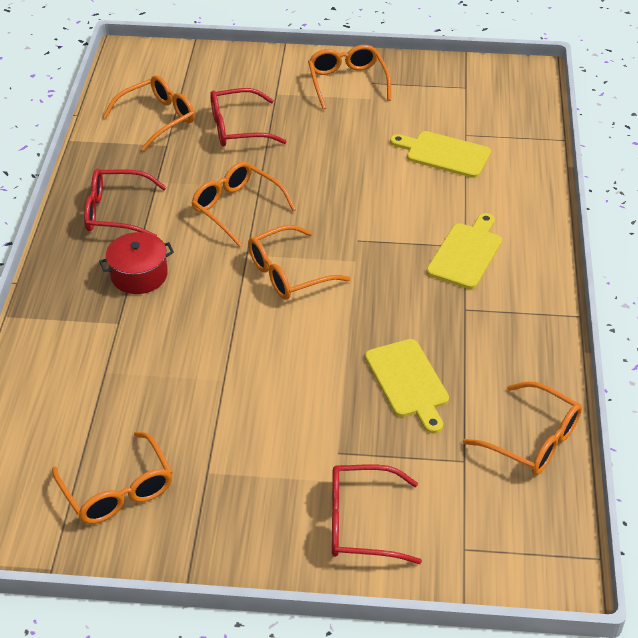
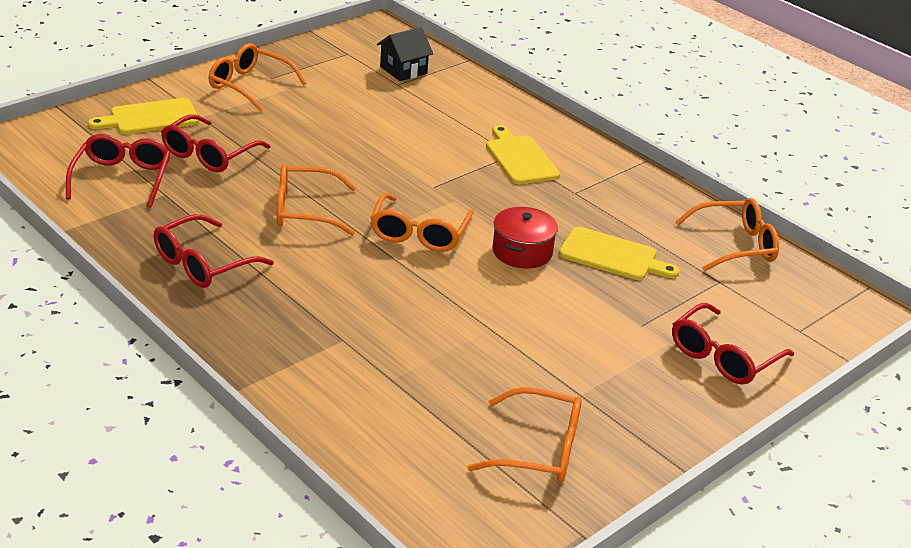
camera: 50 degrees left, 10 degrees down
red pot [99,232,174,294] -> red pot moved to [492,207,558,268]
orange glasses [103,75,195,151] -> red glasses [66,134,170,208]
yellow cutting board [390,131,491,178] -> yellow cutting board moved to [88,98,199,134]
none -> black house [377,27,433,81]

